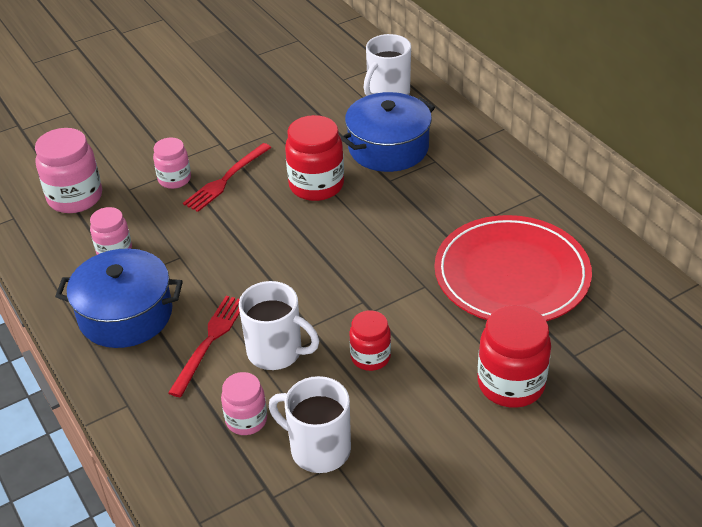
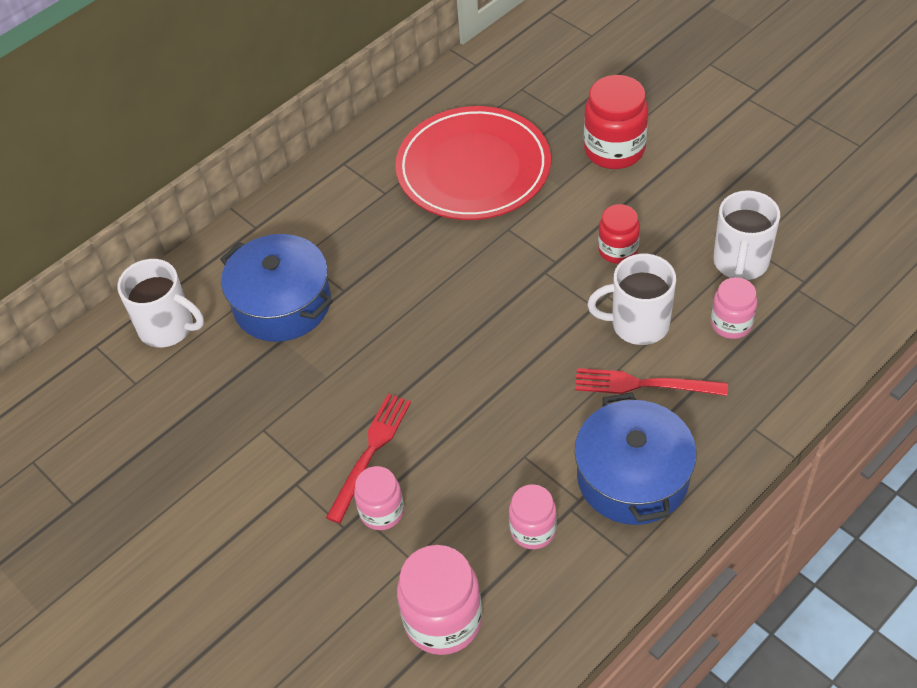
camera: 100 degrees left, 10 degrees up
red fork [183,143,271,212] -> red fork turned 90 degrees counterclockwise [326,394,411,523]
white mug [239,281,319,370] -> white mug turned 105 degrees counterclockwise [587,254,676,345]
red jar [285,115,344,201] -> none

